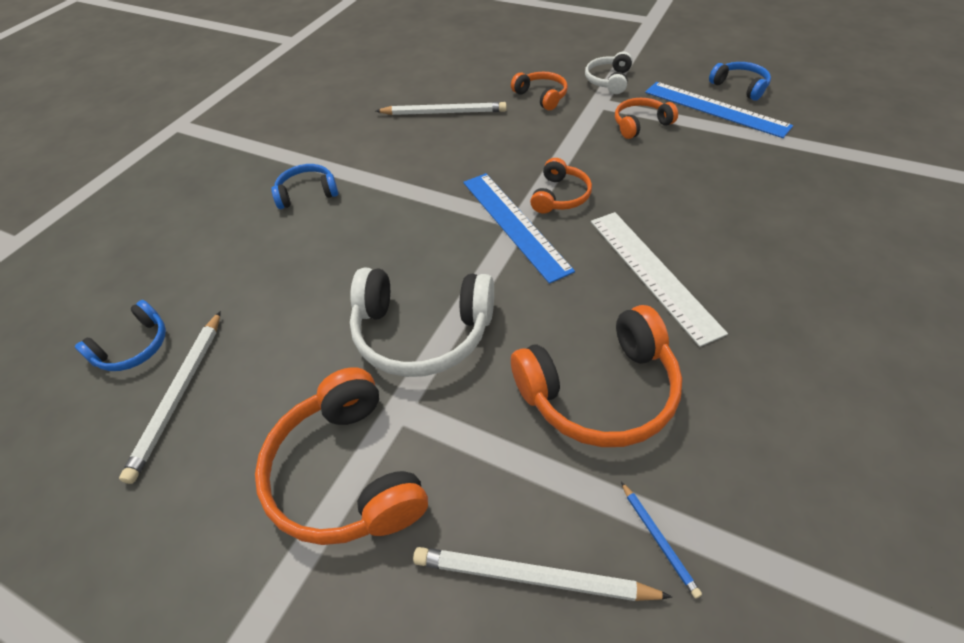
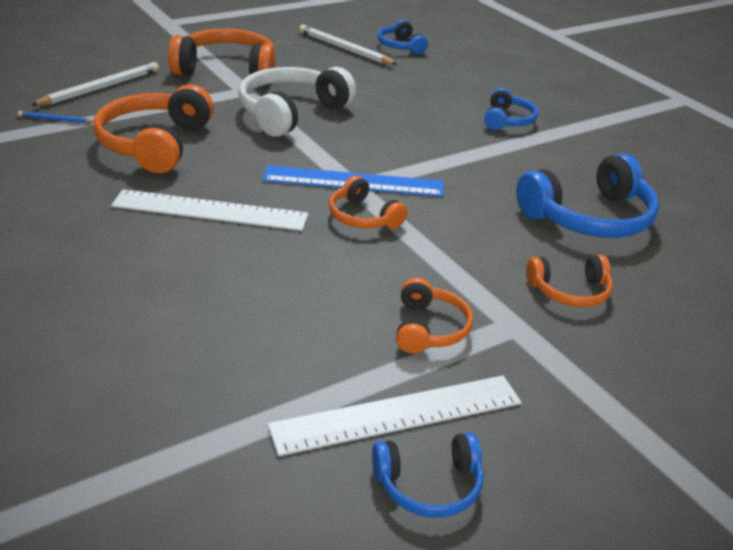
camera: 115 degrees right, 15 degrees down
white pencil [376,102,507,115] -> blue headphones [516,153,659,238]
white headphones [585,51,632,94] -> none
blue ruler [645,82,793,138] -> white ruler [267,375,522,456]

